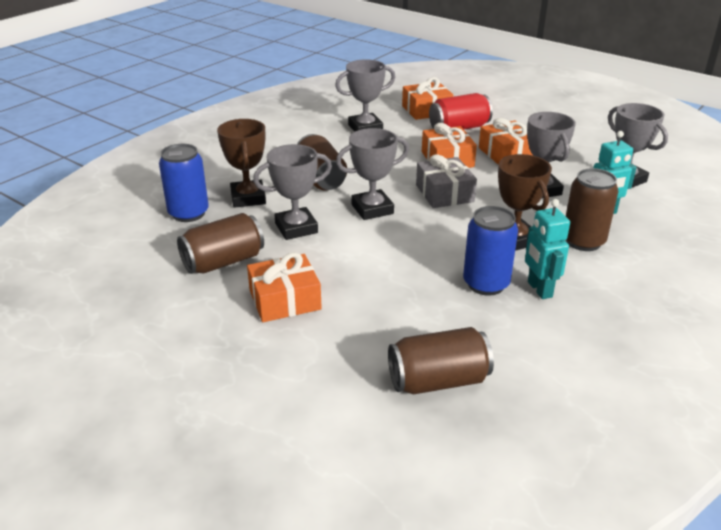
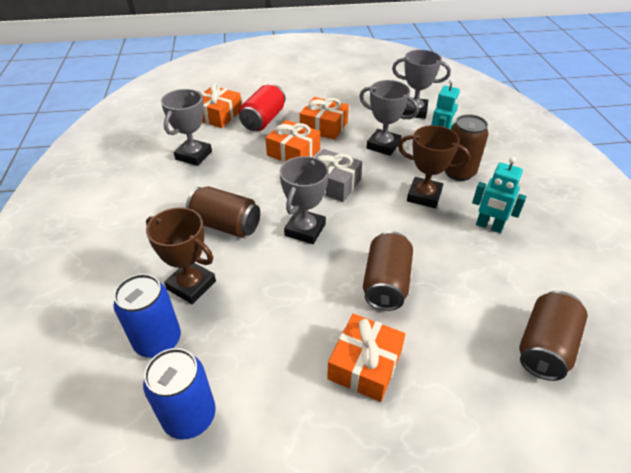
camera: 45 degrees left, 10 degrees up
brown can [177,213,264,274] -> brown can moved to [363,231,413,311]
grey trophy [253,144,332,240] -> none
blue can [463,206,518,296] -> blue can moved to [143,348,216,440]

